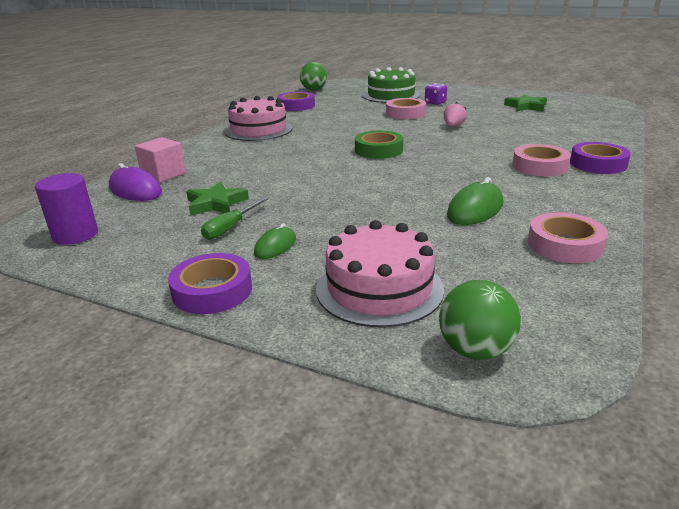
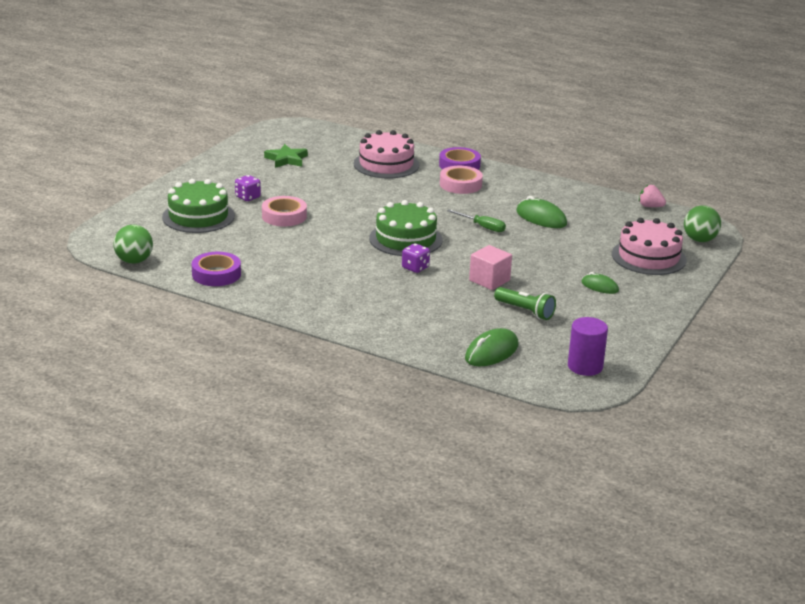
camera: 90 degrees left, 0 degrees up
purple mouse [109,163,162,201] -> green mouse [465,328,519,366]
pink cube [135,137,186,183] -> pink cube moved to [469,245,512,290]
purple tape [168,253,252,314] -> none
green star [186,181,249,216] -> green flashlight [494,287,556,320]
green screwdriver [201,197,269,240] -> green screwdriver moved to [447,209,506,232]
pink cake [225,96,293,141] -> pink cake moved to [353,130,419,178]
green tape [355,131,403,159] -> green cake [369,200,443,256]
pink strawberry [444,102,467,127] -> pink strawberry moved to [639,184,666,207]
pink tape [528,212,608,263] -> none
none -> purple dice [402,243,430,273]

